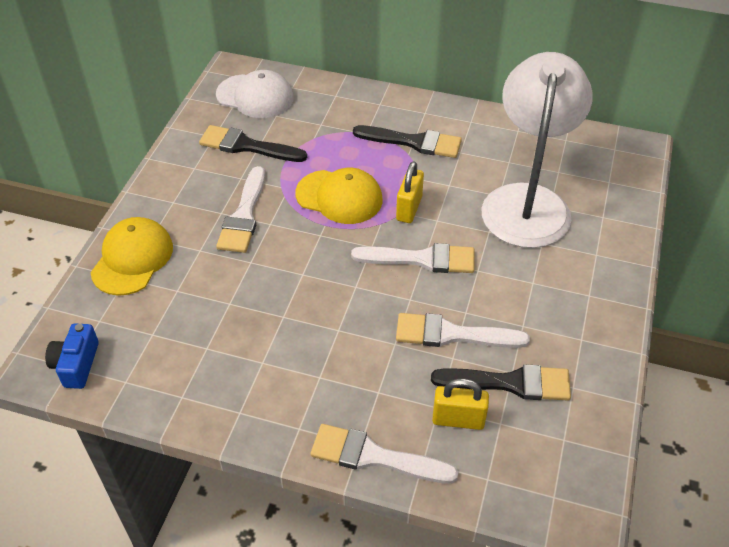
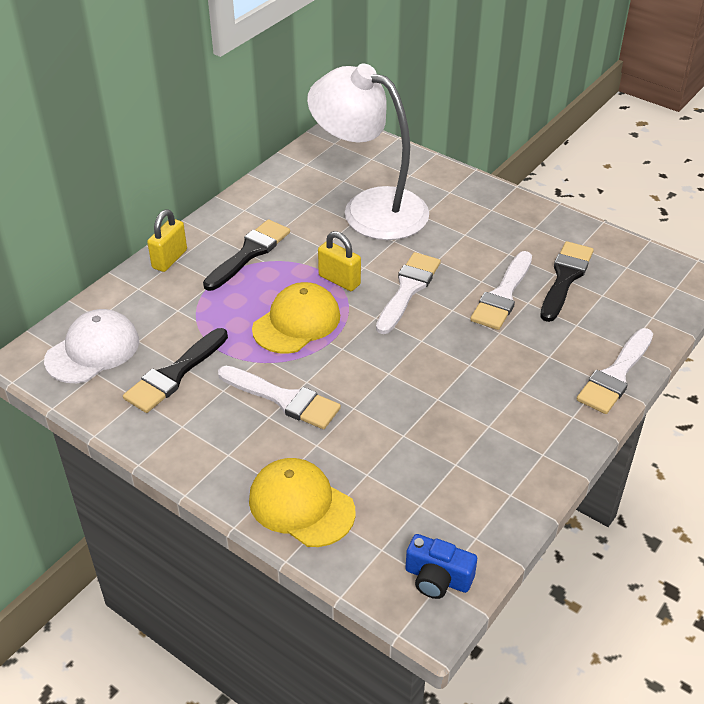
camera: 70 degrees left, 5 degrees down
yellow padlock [432,378,489,430] -> yellow padlock moved to [147,209,187,272]

